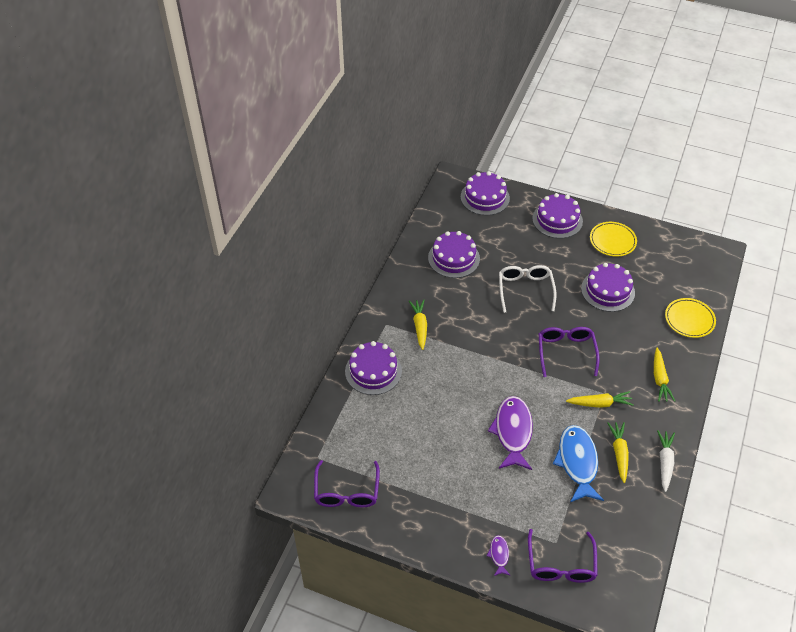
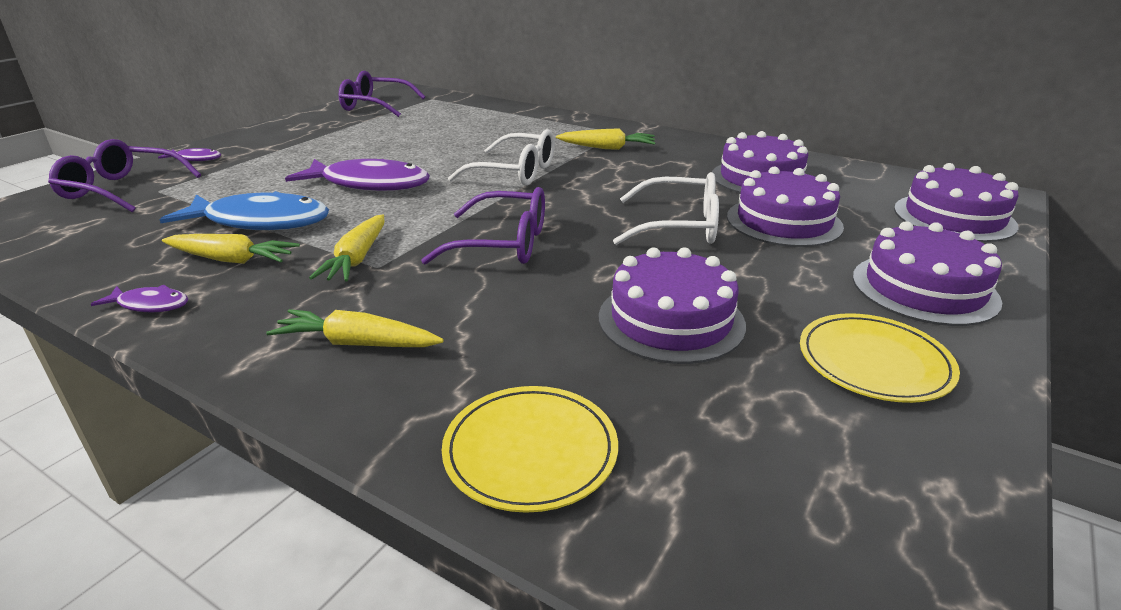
camera: 100 degrees right, 20 degrees down
purple cake [345,341,402,395] -> purple cake moved to [727,166,844,247]
white carrot [657,430,675,492] -> purple fish [91,285,188,313]
none -> white glasses [448,129,555,186]

